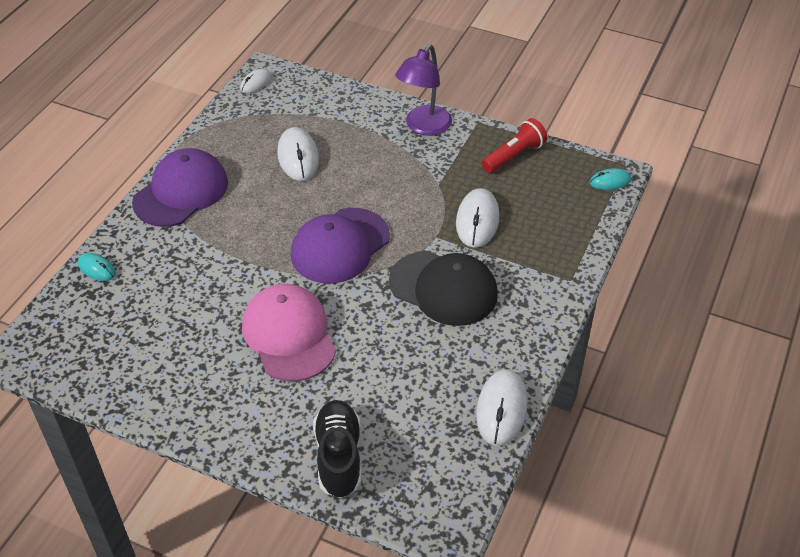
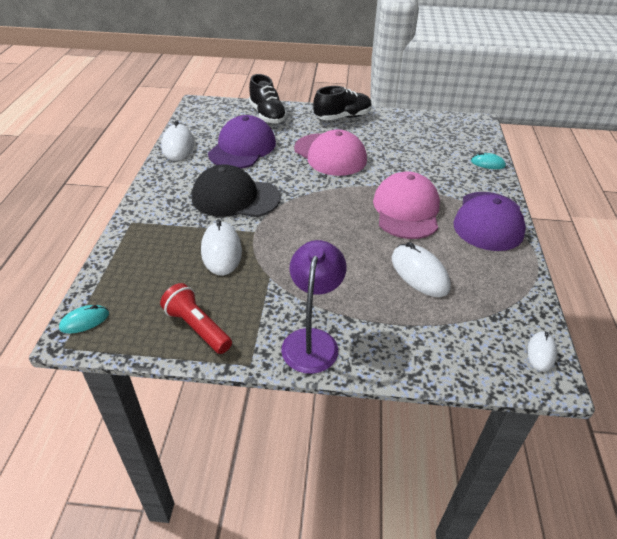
camera: 160 degrees right, 5 degrees down
purple cap [291,208,390,284] -> purple cap moved to [208,115,276,168]
red flashlight [481,118,547,173] -> red flashlight turned 105 degrees clockwise [160,283,232,354]
none -> black shoe [313,86,372,121]
none -> pink cap [373,171,440,239]

